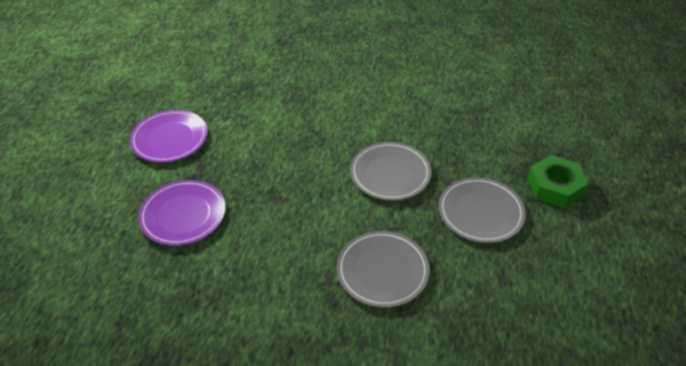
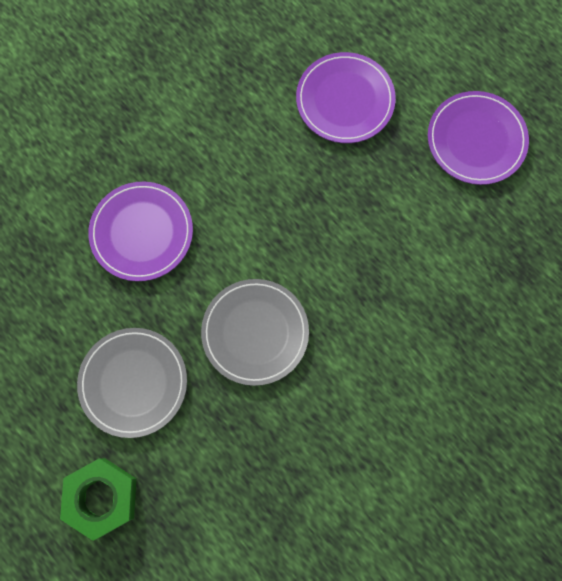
camera: 125 degrees right, 30 degrees up
grey plate [337,231,430,308] -> purple plate [88,181,193,281]

